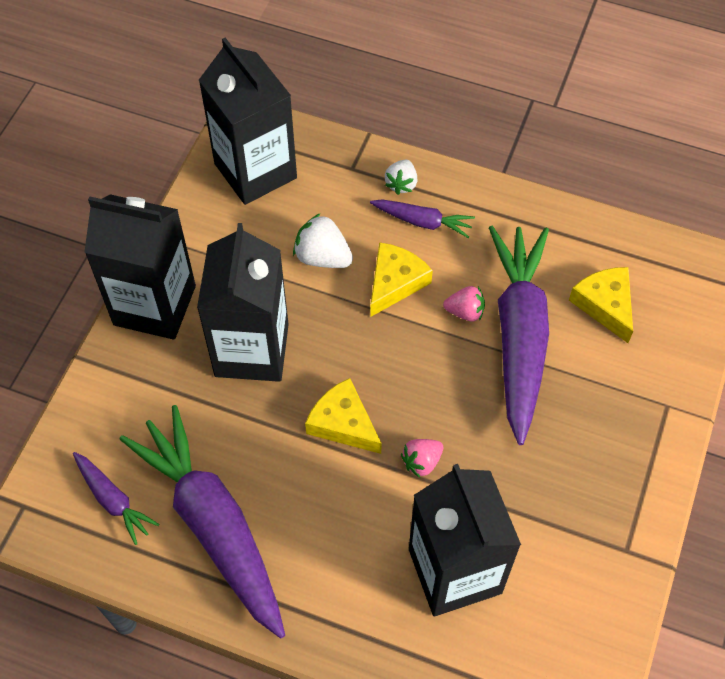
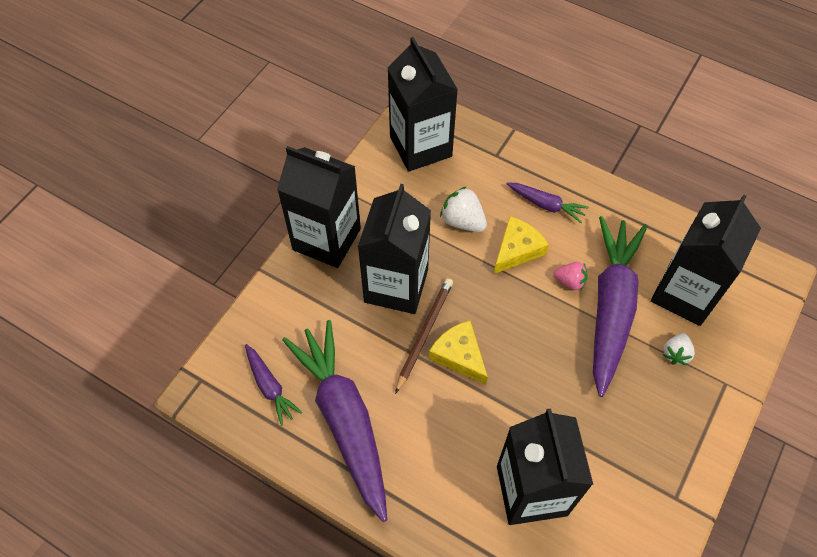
camera: 10 degrees right, 0 degrees up
white strawberry [385,160,417,195] -> white strawberry moved to [663,333,695,365]
pink strawberry [401,439,443,478] -> none
yellow cheese [569,267,633,343] -> black carton [651,195,761,326]
none -> brown pencil [395,278,453,394]

